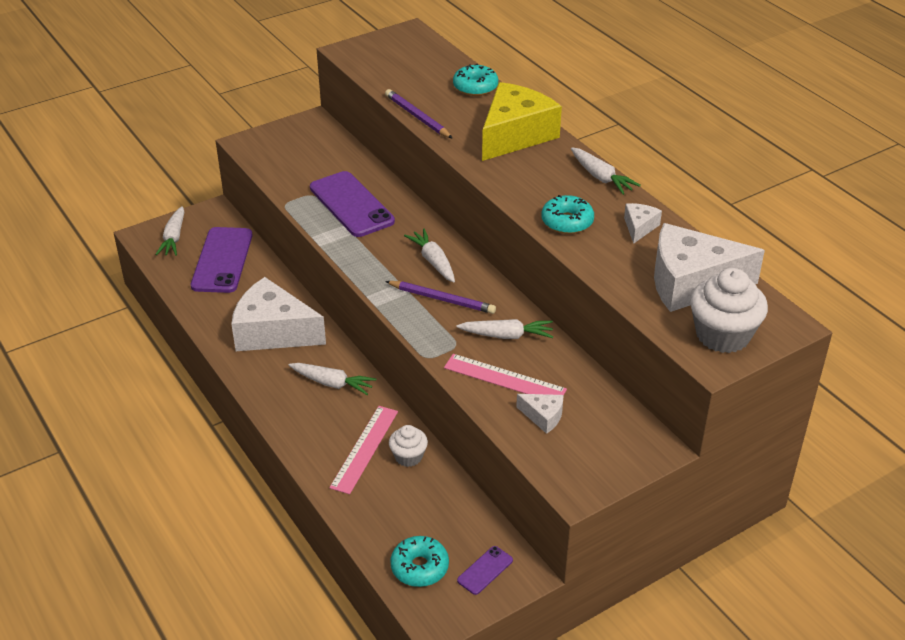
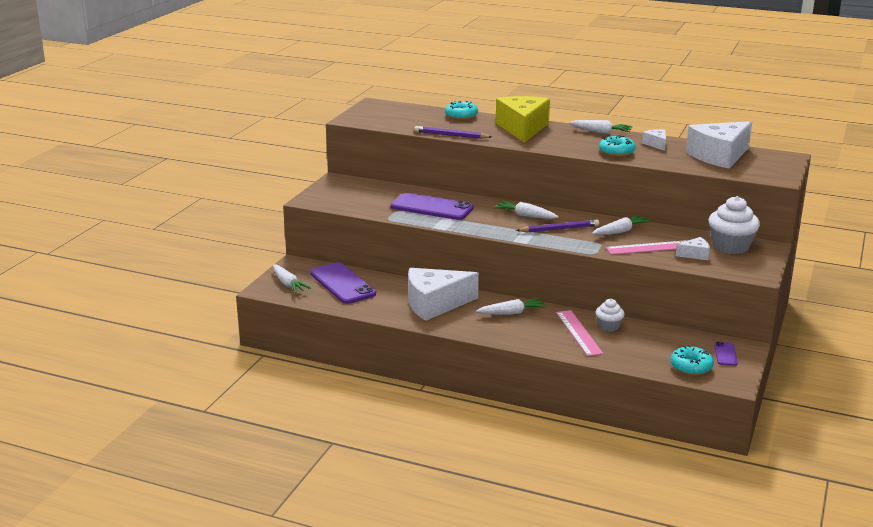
camera: 35 degrees left, 15 degrees down
white cupcake [690,268,768,353] -> white cupcake moved to [709,196,760,254]

